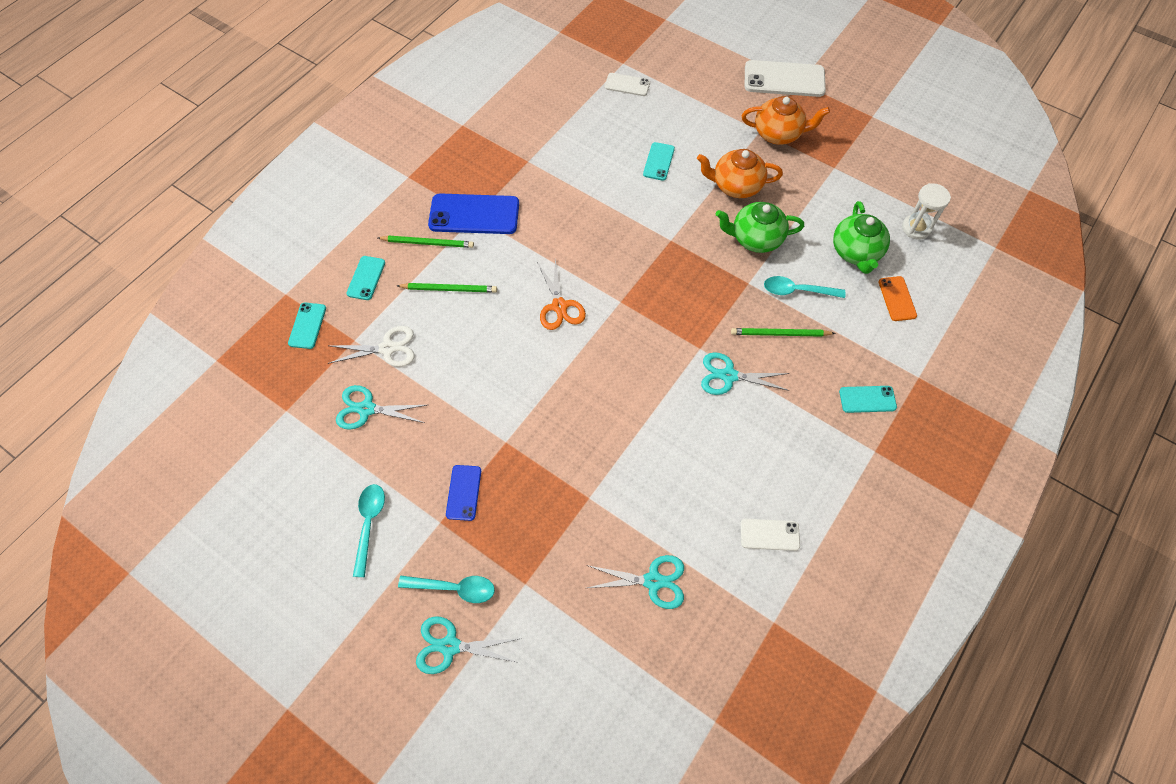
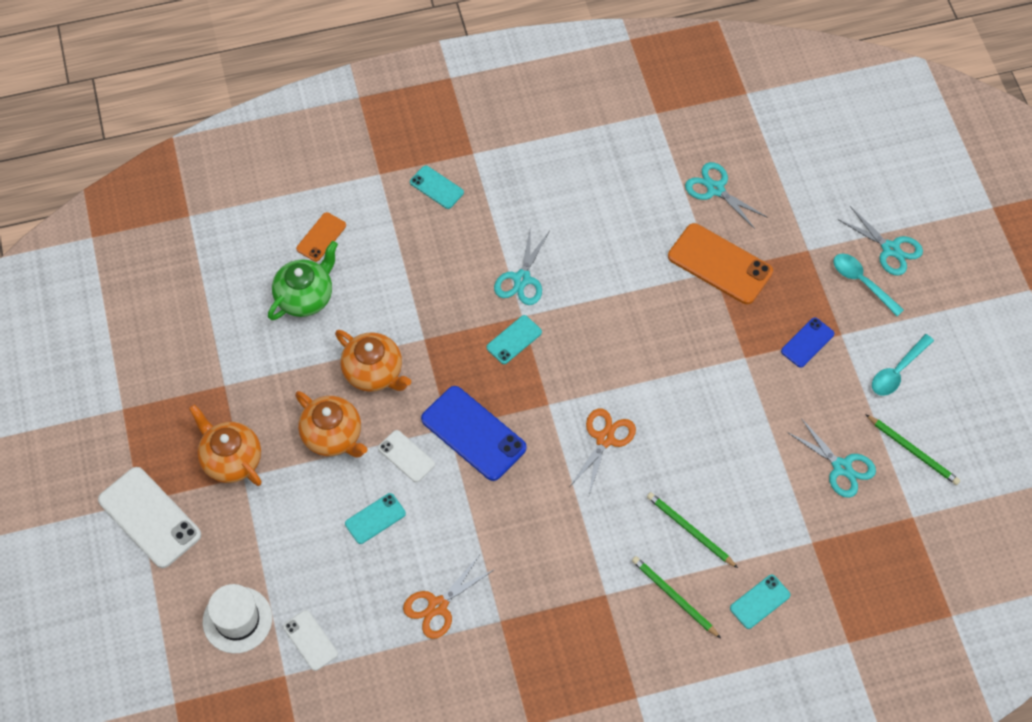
camera: 140 degrees left, 0 degrees up
turquoise phone [288,303,326,349] -> turquoise phone moved to [486,315,542,364]
white scissors [328,326,415,367] -> none
blue phone [428,193,519,234] -> blue phone moved to [421,386,527,481]
turquoise scissors [701,352,790,395] -> turquoise scissors turned 60 degrees clockwise [494,226,549,305]
green teapot [716,202,804,253] -> orange teapot [335,330,411,392]
green pencil [731,328,836,337] -> green pencil moved to [865,414,960,485]
white phone [740,519,800,551] -> white phone moved to [378,430,435,482]
turquoise spoon [764,276,846,298] -> none
white hourglass [902,183,951,240] -> none
none -> white hat [203,584,272,654]
none -> orange scissors [403,556,495,639]
none -> orange phone [668,223,773,304]

